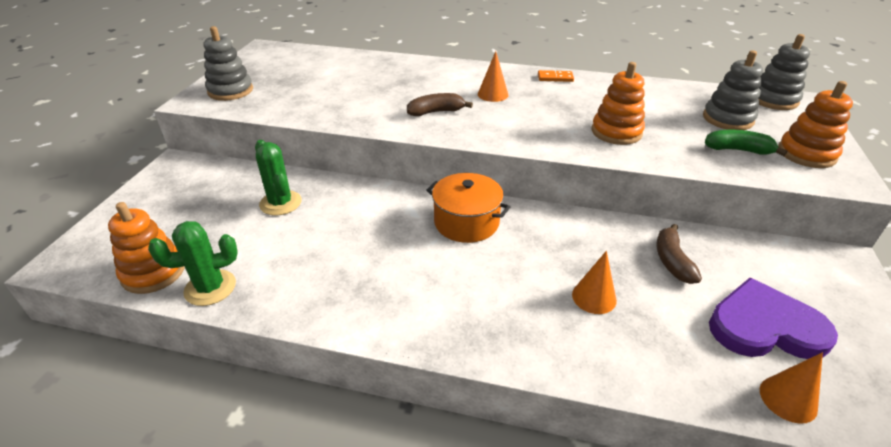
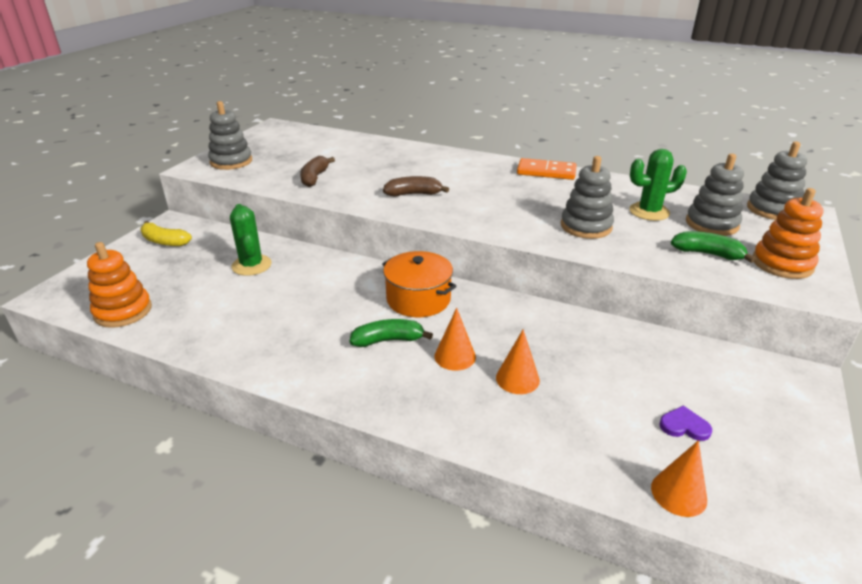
camera: 10 degrees right, 5 degrees down
green cactus [148,221,238,306] -> green cactus moved to [629,149,687,221]
orange cone [478,51,508,102] -> orange cone moved to [434,308,476,371]
orange domino [538,70,574,82] -> orange domino [517,158,577,180], size x1.61
orange stacking toy [592,62,645,145] -> grey stacking toy [561,156,614,239]
brown banana [657,224,702,284] -> brown banana moved to [300,156,335,187]
purple heart [709,278,838,359] -> purple heart [659,406,712,441], size x0.42
none -> yellow banana [140,221,192,246]
none -> green banana [350,319,433,347]

